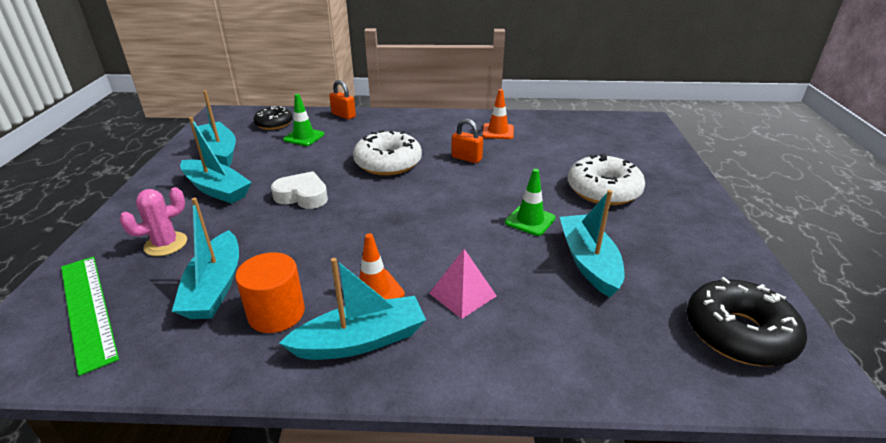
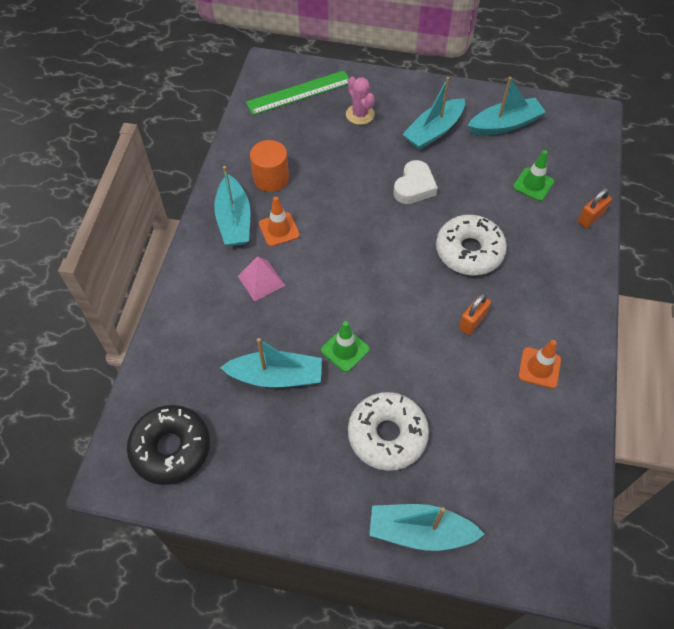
camera: 100 degrees right, 25 degrees up
turquoise boat [172,198,239,319] -> turquoise boat moved to [369,504,485,551]
black donut [253,106,293,130] -> none

